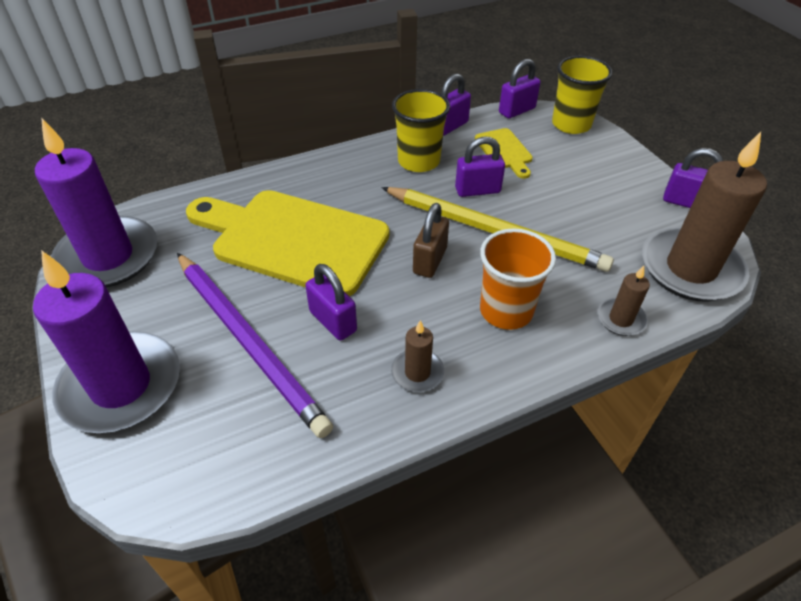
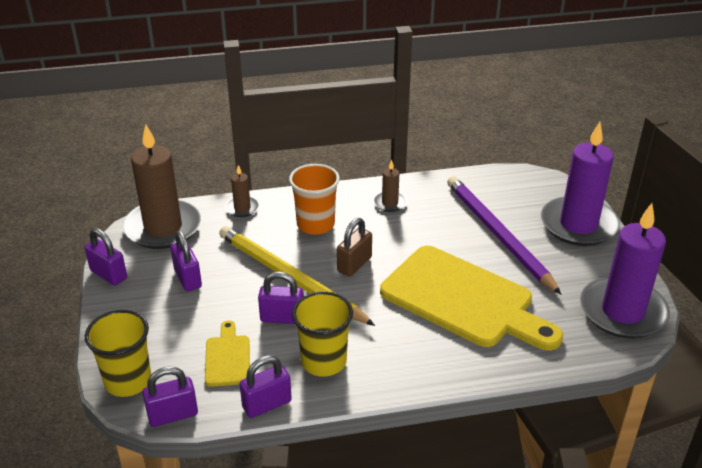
camera: 165 degrees left, 10 degrees down
purple padlock [305,264,357,341] -> purple padlock moved to [170,231,202,291]

